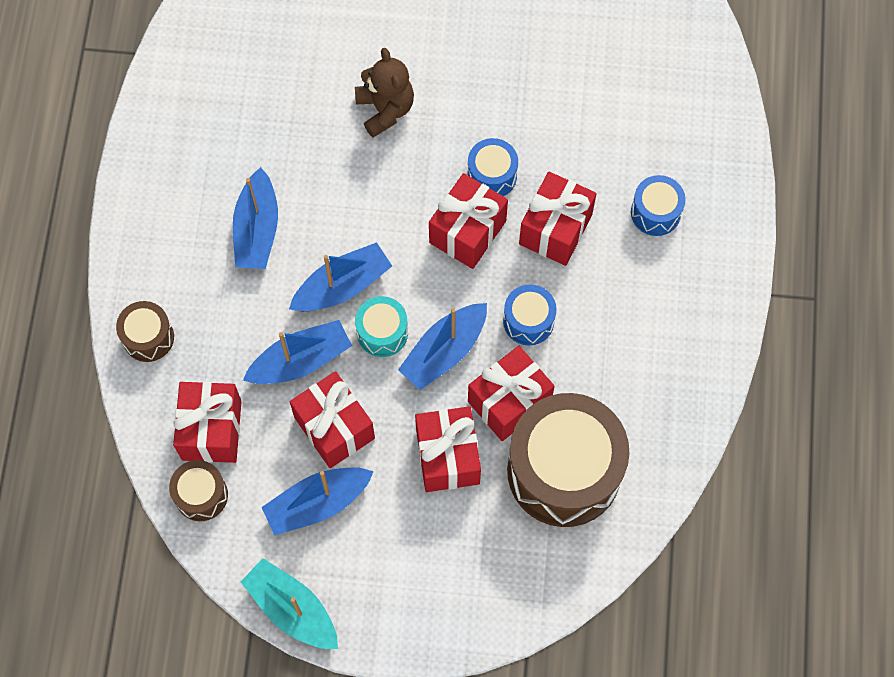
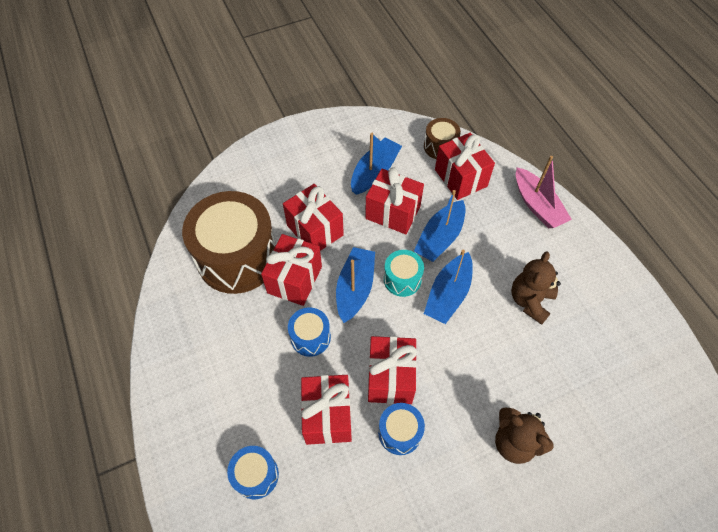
camera: 150 degrees right, 10 degrees down
brown drum [116,301,174,362] -> pink boat [516,156,572,228]
blue boat [233,167,278,269] -> brown teddy bear [511,251,561,325]
turquoise boat [241,558,338,649] -> none

